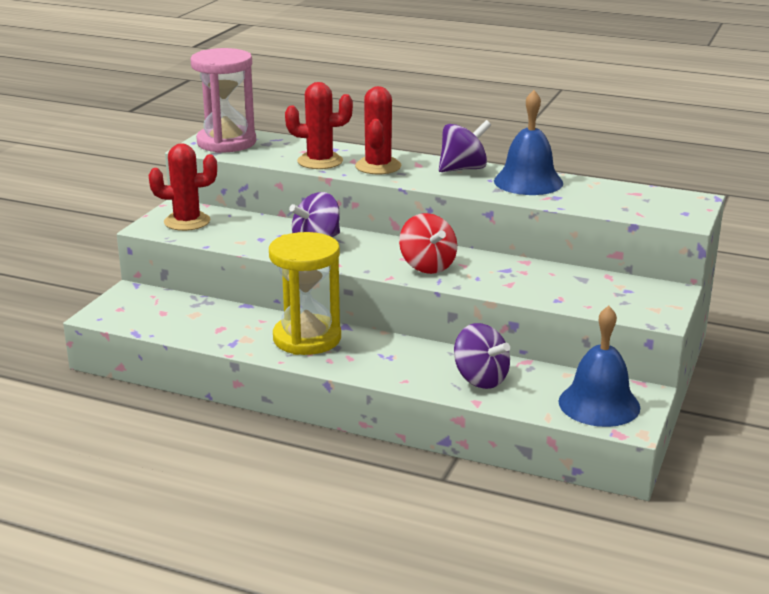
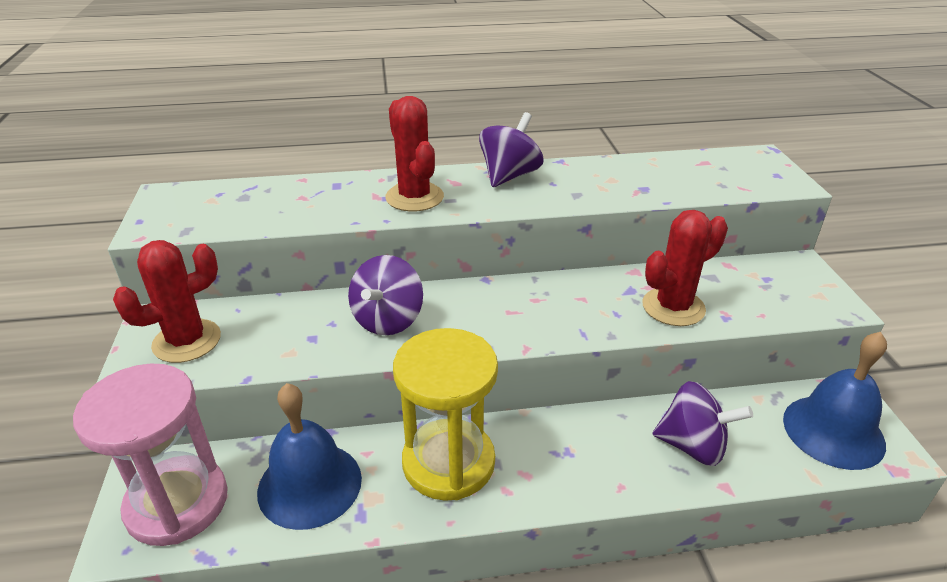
camera: 30 degrees left, 10 degrees up
pink hourglass [190,48,256,153] -> pink hourglass moved to [73,363,228,546]
red cactus [285,82,353,169] -> red cactus moved to [642,210,728,326]
red spinning top [399,213,457,274] -> none
blue bell [494,90,563,195] -> blue bell moved to [257,383,362,530]

